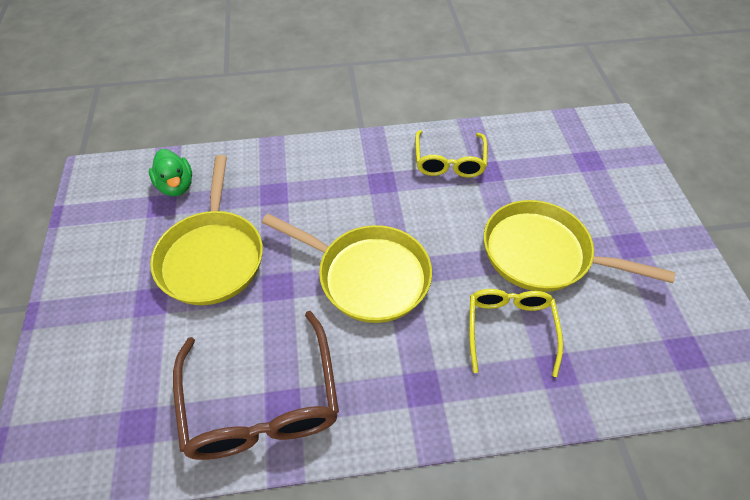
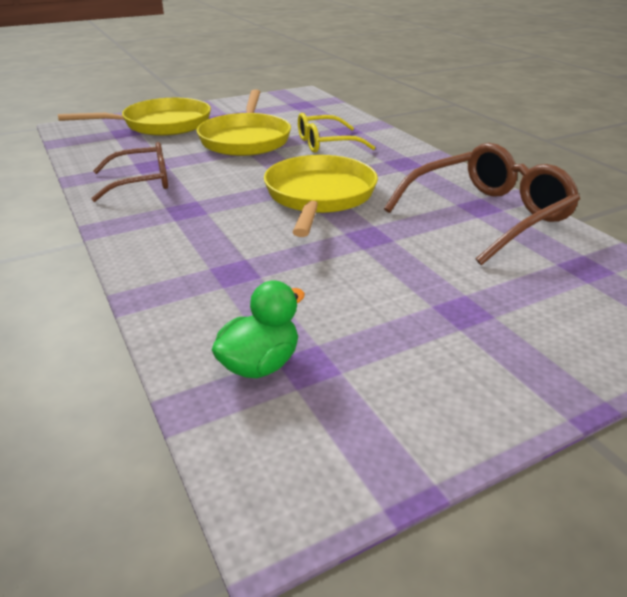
camera: 110 degrees left, 20 degrees down
yellow pan [150,155,263,305] -> yellow pan moved to [58,98,211,136]
yellow glasses [415,130,487,178] -> brown glasses [91,142,168,202]

